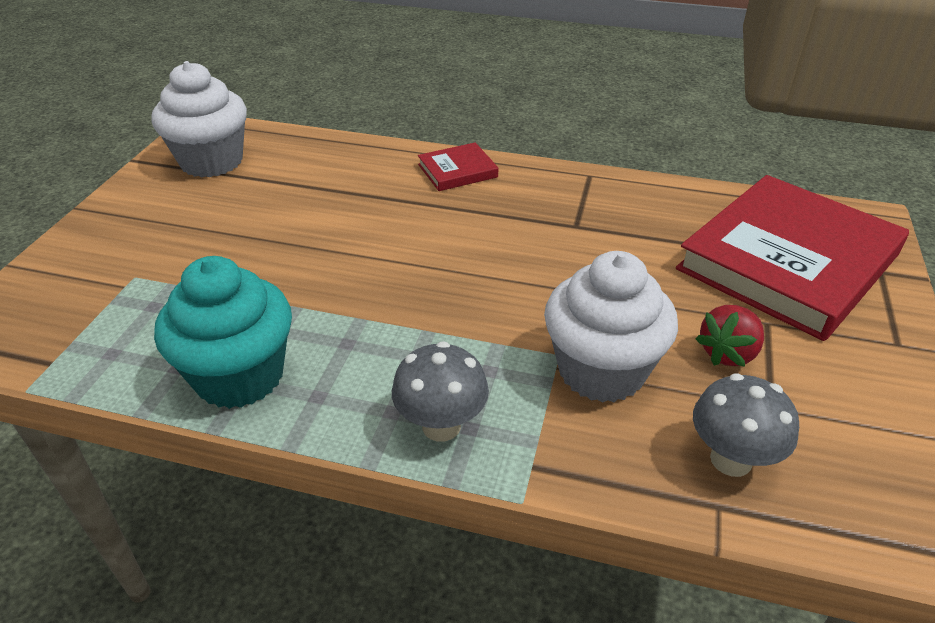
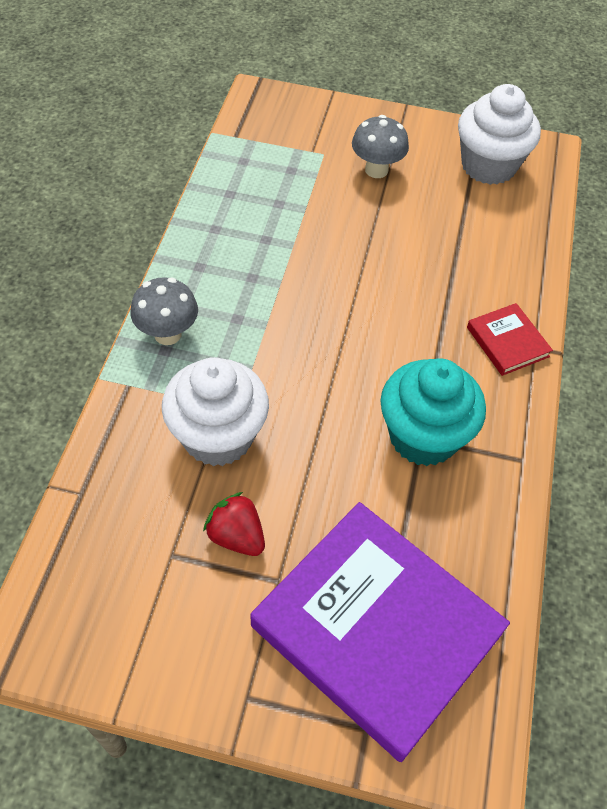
camera: 85 degrees right, 15 degrees up
turquoise cupcake [154,256,292,409] -> turquoise cupcake moved to [381,358,486,466]
red book [676,175,909,341] -> purple book [251,502,510,762]
grey mushroom [693,373,799,477] -> grey mushroom moved to [352,115,409,178]

